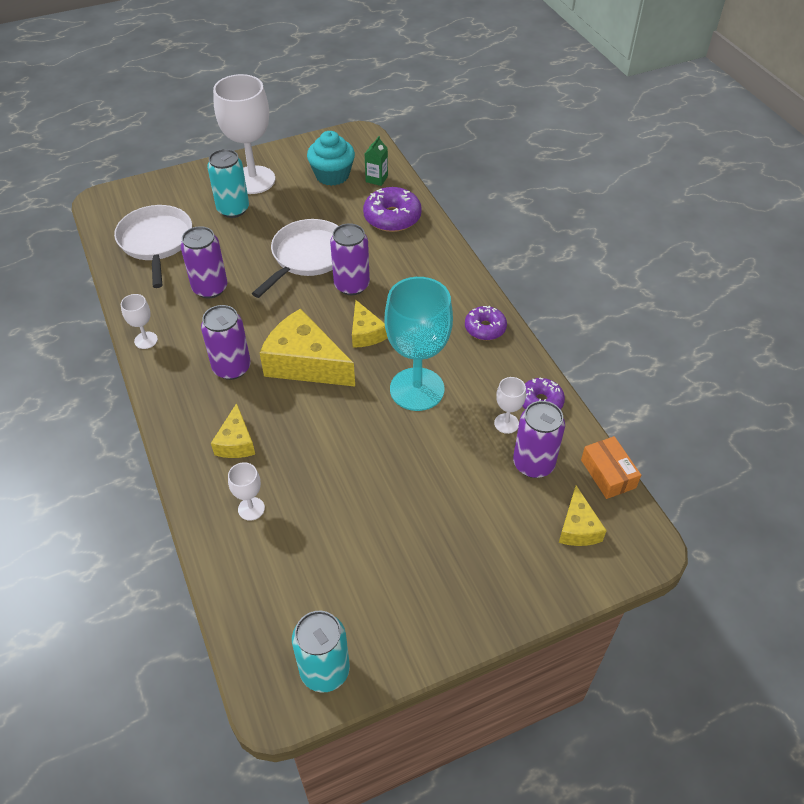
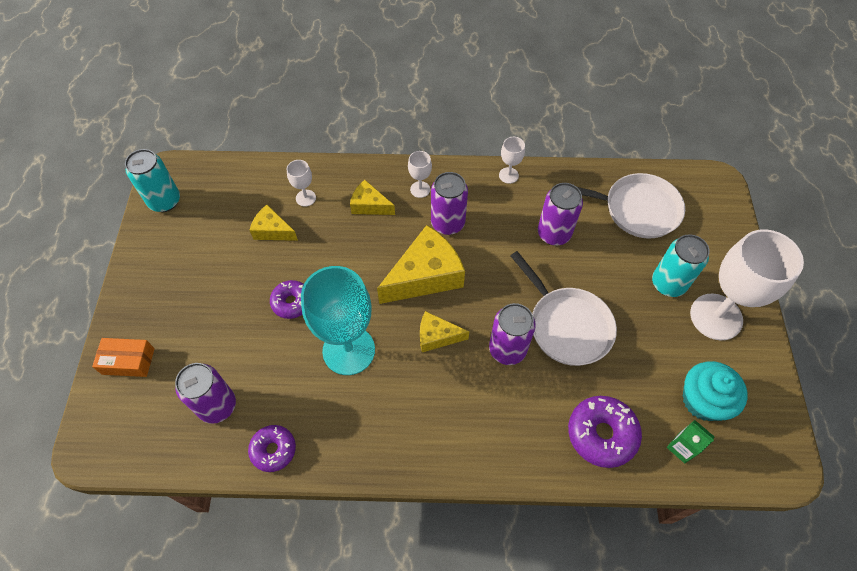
camera: 115 degrees right, 10 degrees up
purple donut [465,305,507,340] -> purple donut moved to [270,280,304,319]
white goblet [494,377,526,434] -> white goblet moved to [408,151,432,198]
yellow cheese [559,485,607,546] -> yellow cheese moved to [249,205,298,241]
orange box [581,436,641,499] -> orange box moved to [92,338,155,377]

